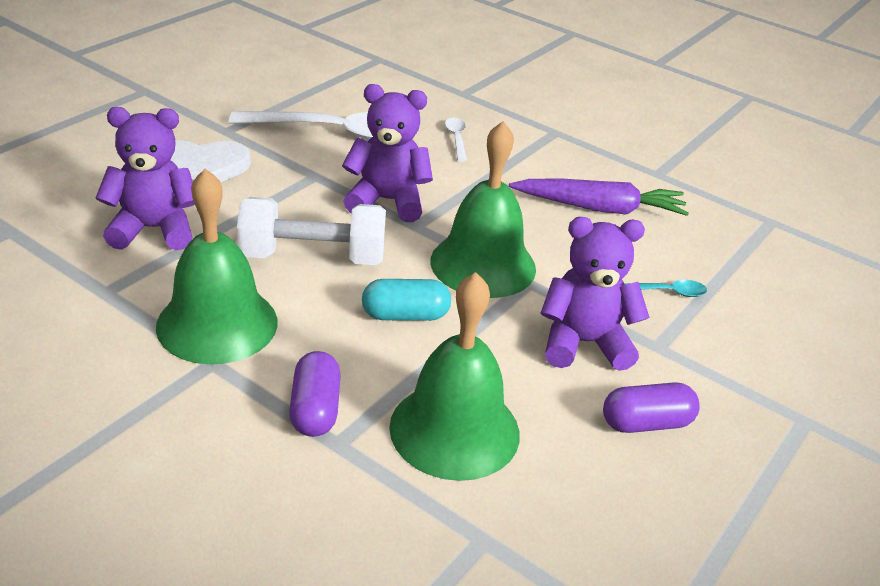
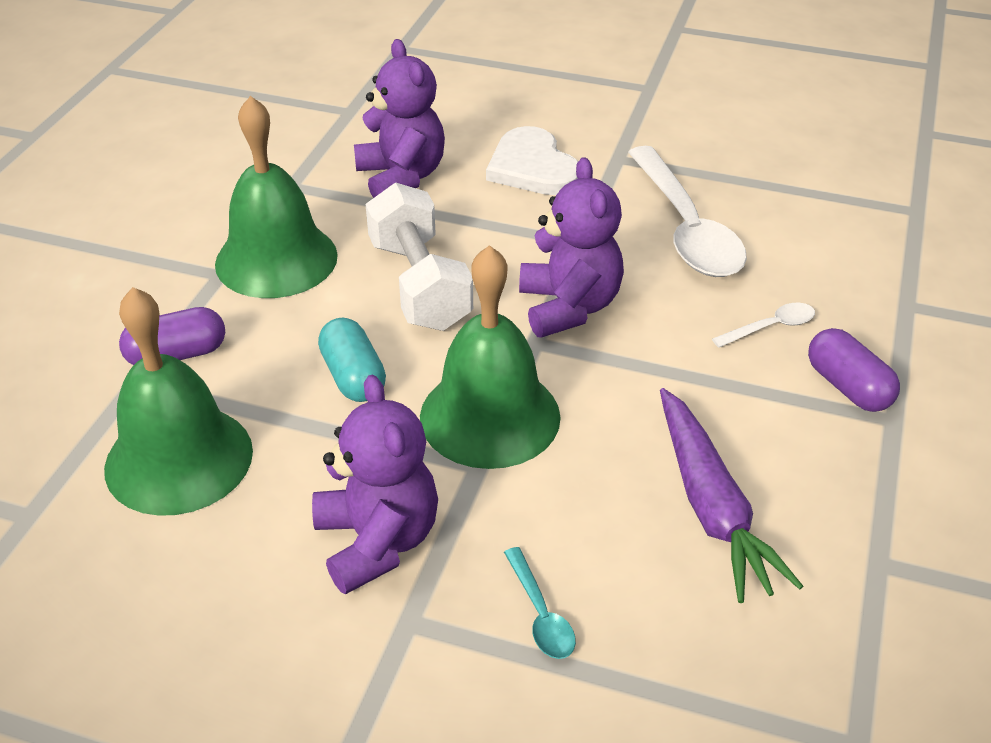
camera: 75 degrees right, 5 degrees up
purple capsule [603,382,700,433] -> purple capsule moved to [808,328,900,412]

